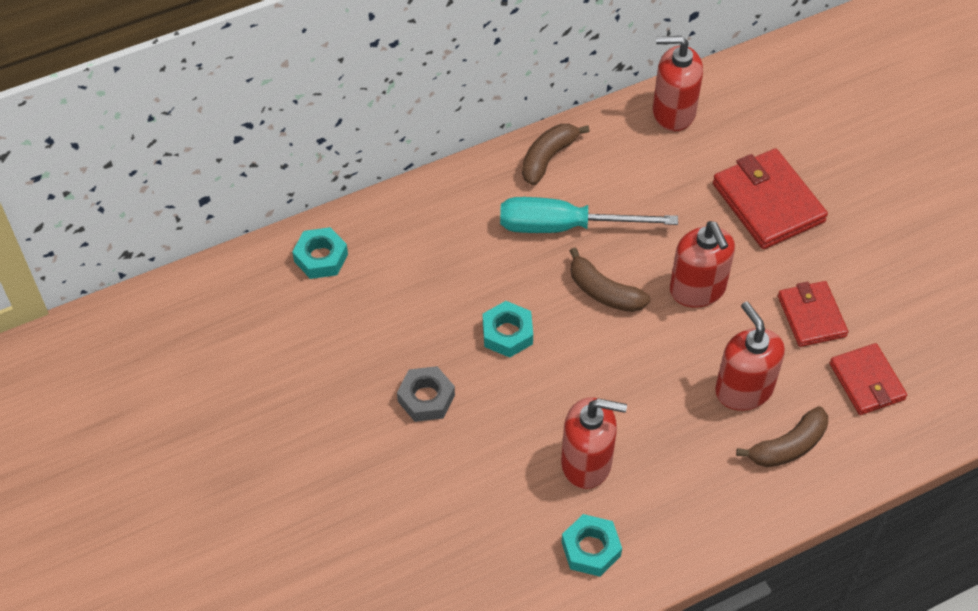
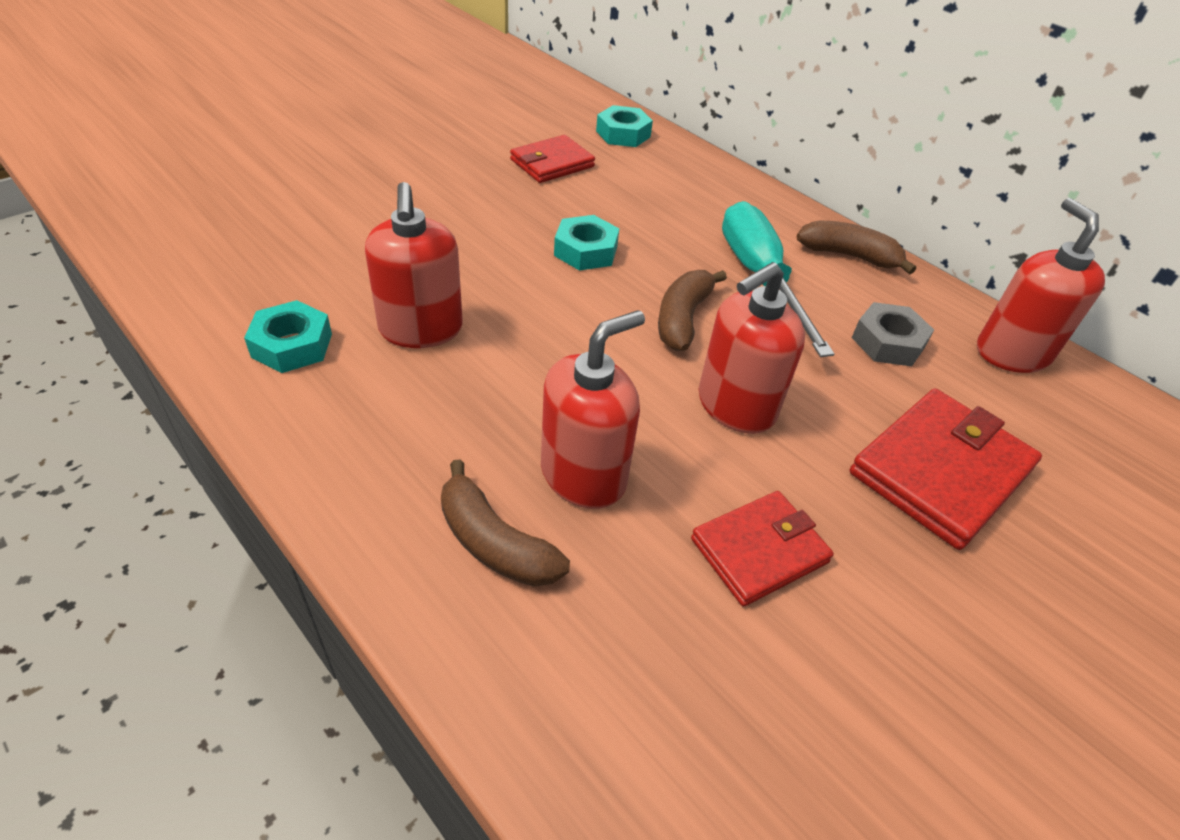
camera: 70 degrees right, 10 degrees down
grey nut [397,366,455,422] -> grey nut moved to [852,302,934,366]
red wallet [830,343,907,415] -> red wallet moved to [510,135,595,183]

